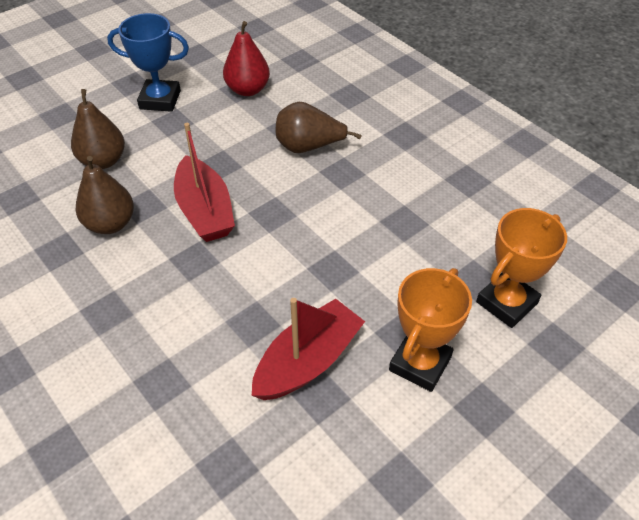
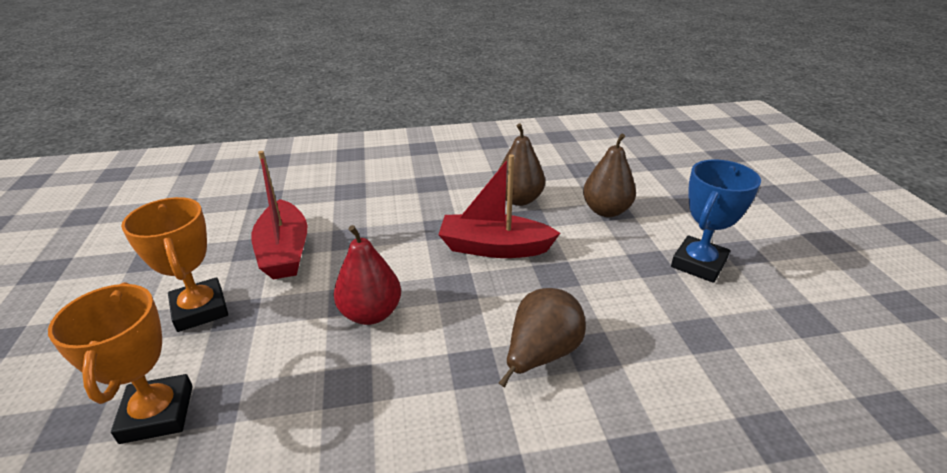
camera: 120 degrees right, 15 degrees down
red pear [223,21,270,96] -> red pear moved to [334,225,401,325]

